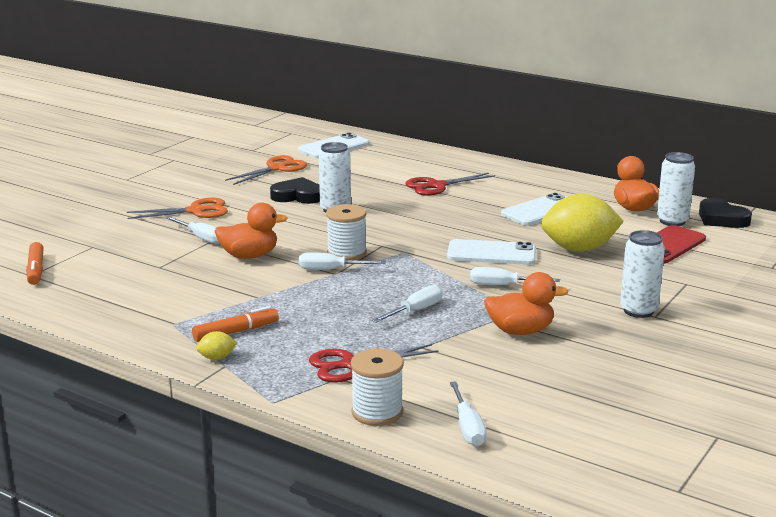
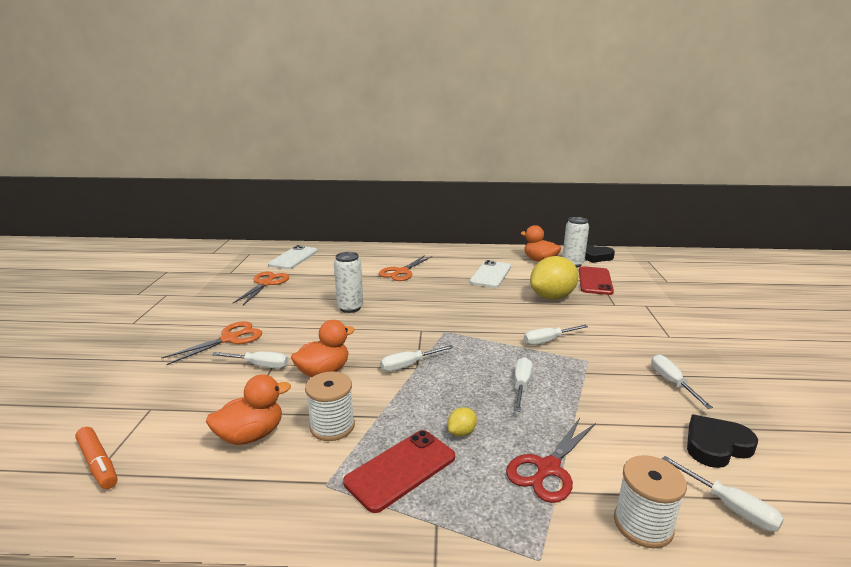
camera: 30 degrees left, 0 degrees up
orange marker [192,306,279,342] -> red phone [343,430,455,513]
yellow lemon [196,331,237,360] -> yellow lemon moved to [447,407,477,437]
black heart [270,177,320,204] -> black heart moved to [687,415,758,468]
white spool [326,204,367,260] -> white spool moved to [305,371,355,441]
red scissors [405,173,495,196] -> orange scissors [379,255,432,281]
white phone [447,239,536,265] -> none
orange duck [484,272,568,335] -> orange duck moved to [206,374,291,445]
white can [620,230,665,318] -> none
none -> white screwdriver [651,354,713,409]

